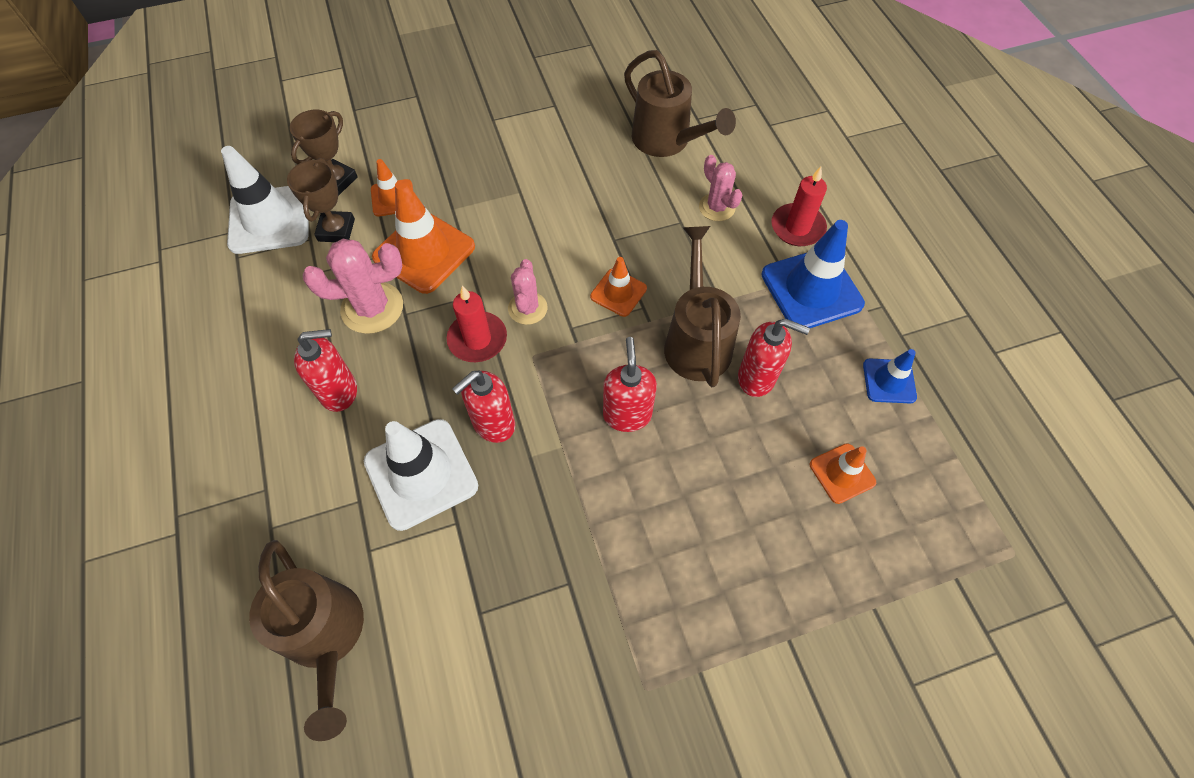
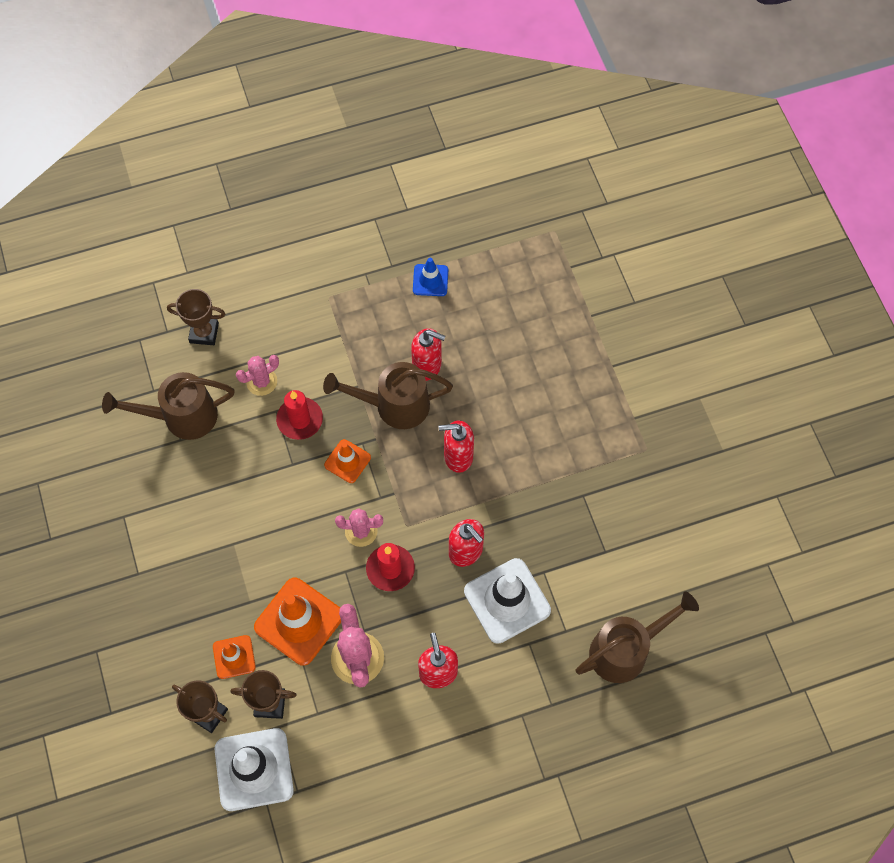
camera: 90 degrees left, 5 degrees up
brown watering can [624,50,736,157] -> brown watering can turned 150 degrees counterclockwise [102,372,235,440]
red soap dispenser [738,319,810,397] -> red soap dispenser turned 90 degrees clockwise [411,328,445,381]
blue traffic cone [761,220,865,328] -> none
red candle [771,166,827,246] -> red candle moved to [276,390,323,440]
orange traffic cone [810,443,876,504] -> none
none -> brown trophy [167,289,225,345]

